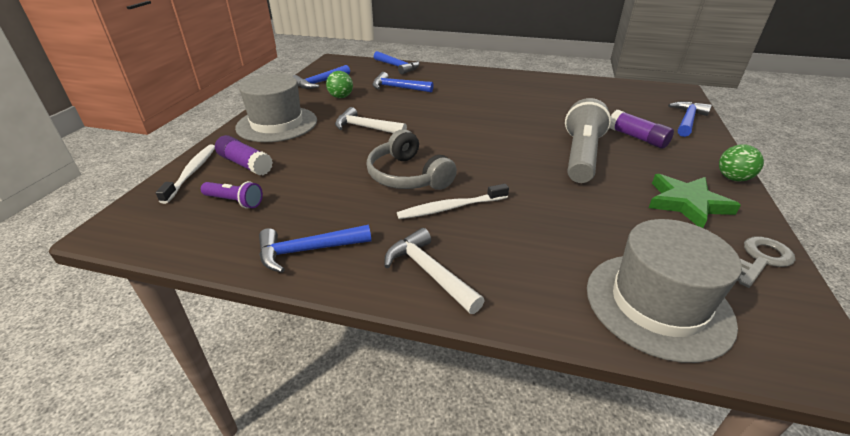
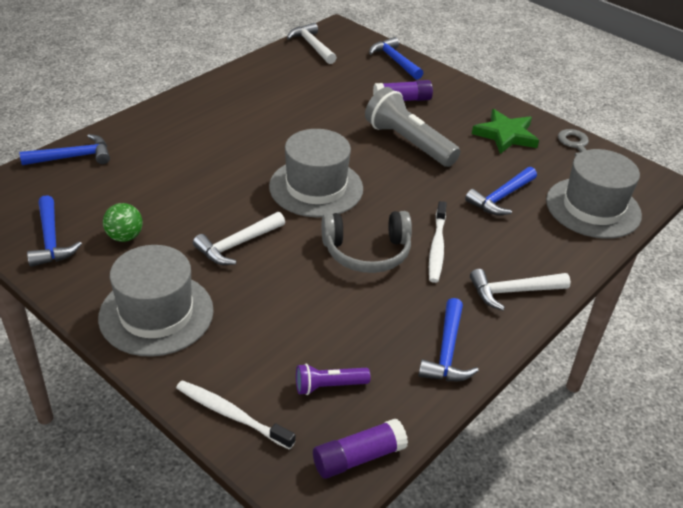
camera: 65 degrees left, 5 degrees up
purple flashlight [201,181,263,209] -> purple flashlight turned 150 degrees counterclockwise [296,364,370,395]
purple glue stick [215,135,273,176] -> purple glue stick moved to [313,419,408,479]
blue hammer [373,72,434,93] -> blue hammer moved to [465,167,537,215]
green ball [719,144,764,182] -> none
none -> grey hat [269,129,363,218]
none -> white hammer [287,23,337,64]

